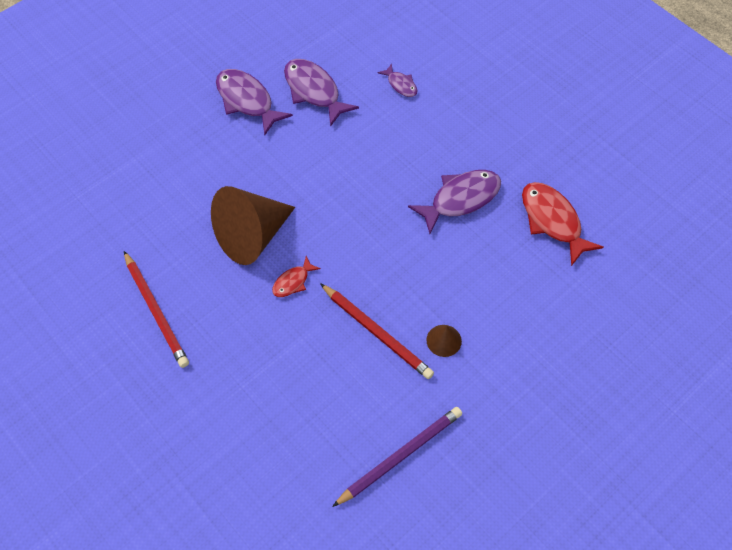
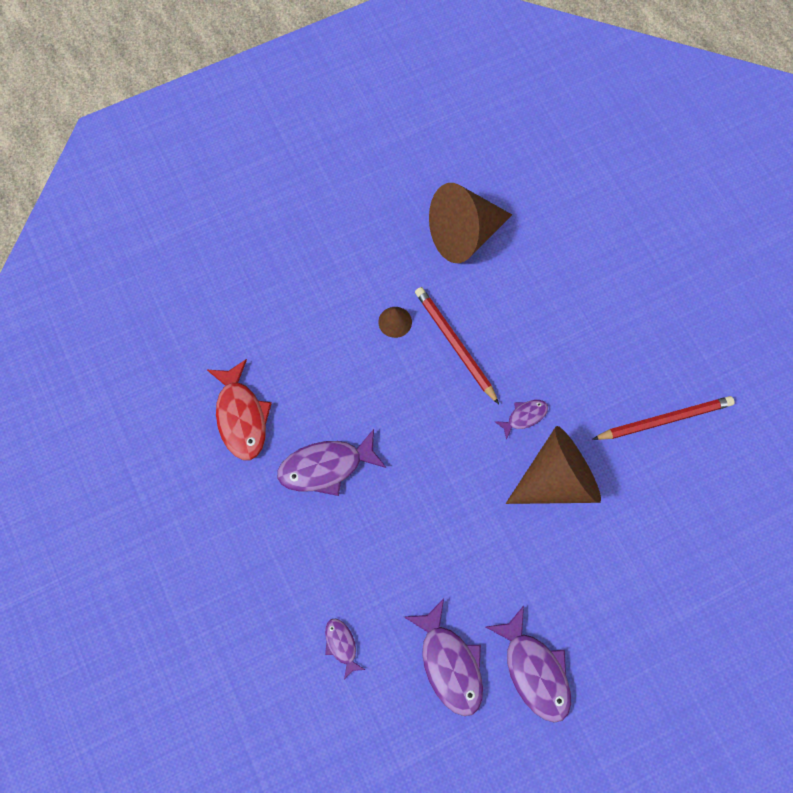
camera: 165 degrees left, 10 degrees up
red pencil [124,251,189,368] -> red pencil turned 90 degrees clockwise [592,396,734,440]
red fish [272,256,321,297] -> purple fish [495,400,548,440]
purple pencil [332,407,462,507] -> brown cone [429,183,512,263]

